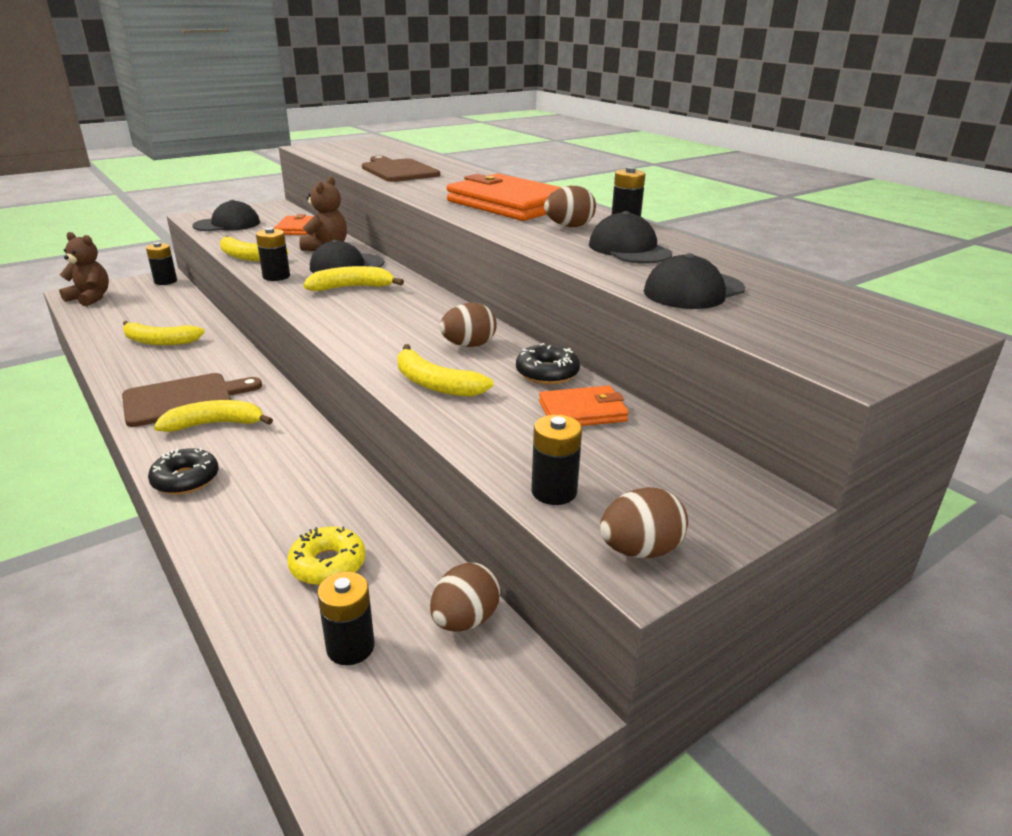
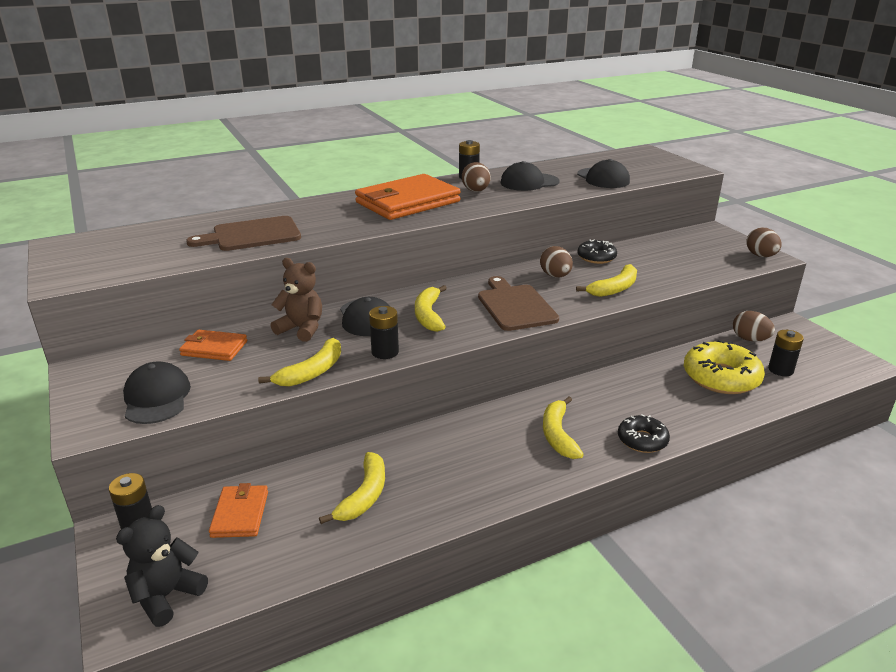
camera: 80 degrees left, 0 degrees up
brown teddy bear [59,232,109,306] -> black teddy bear [116,505,208,627]
brown cutting board [122,373,262,427] -> brown cutting board moved to [478,276,559,331]
yellow donut [287,526,366,585] -> yellow donut [684,340,765,394], size x1.71
black battery [531,415,582,505] -> none
orange wallet [539,386,629,426] -> orange wallet moved to [209,483,268,538]

